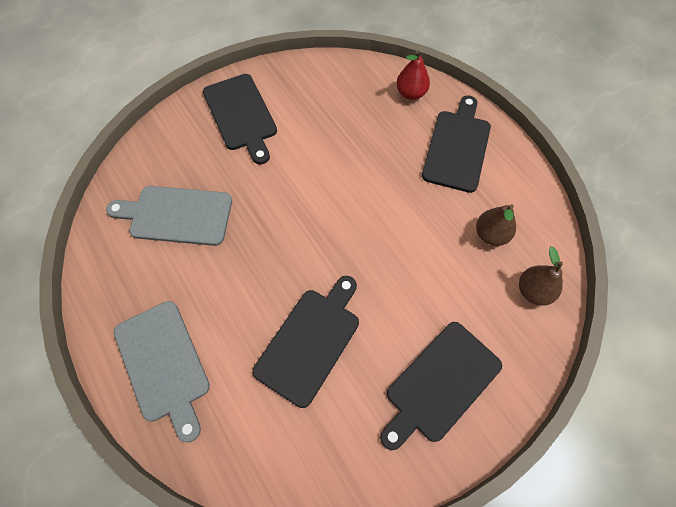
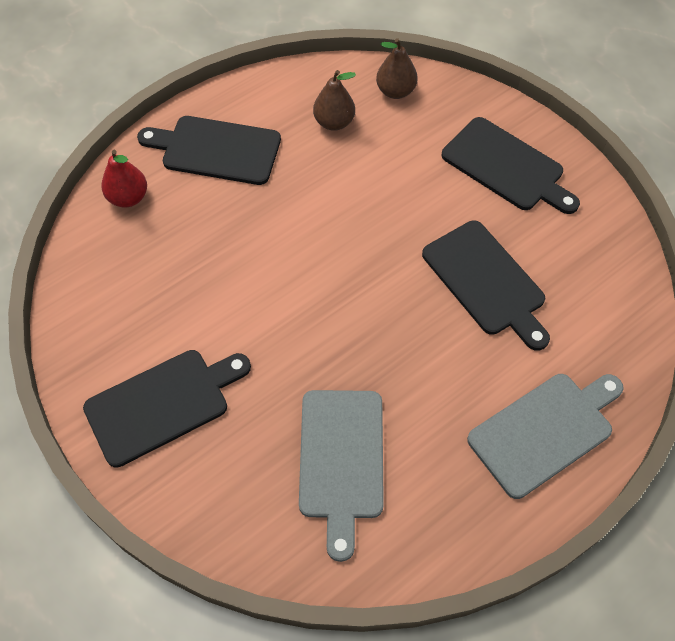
camera: 95 degrees left, 5 degrees down
black cutting board [253,276,359,408] -> black cutting board turned 150 degrees counterclockwise [422,220,550,351]

